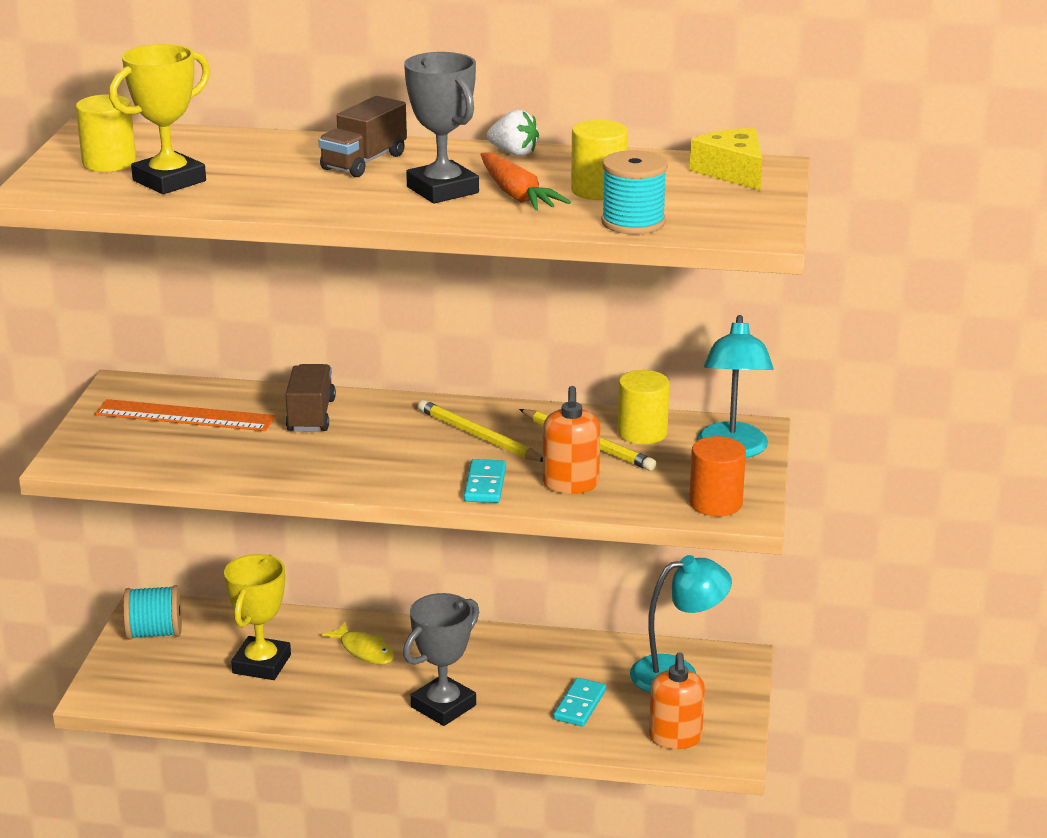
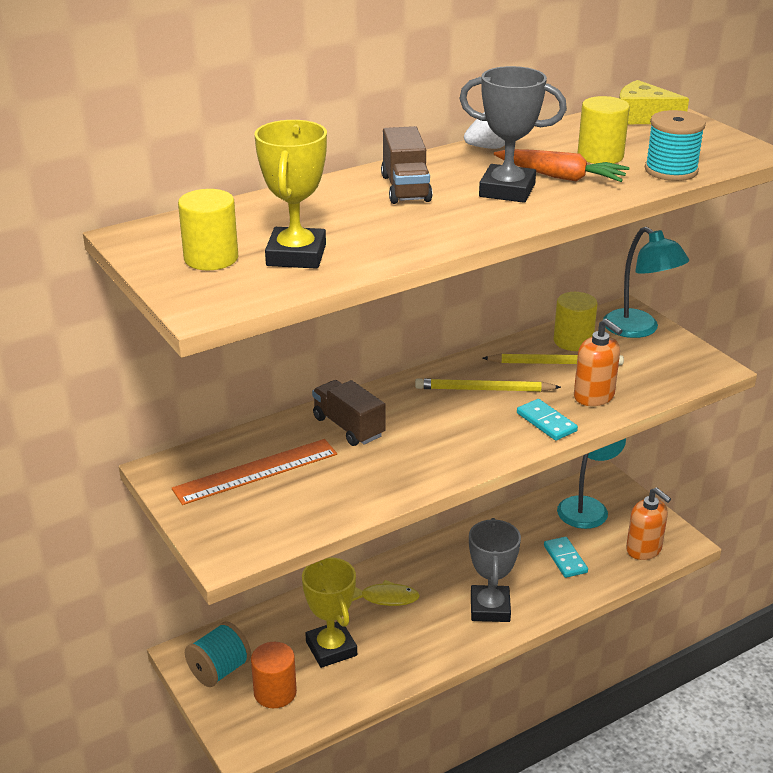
camera: 40 degrees left, 5 degrees up
orange cylinder [689,436,746,516] -> orange cylinder moved to [251,642,297,708]

